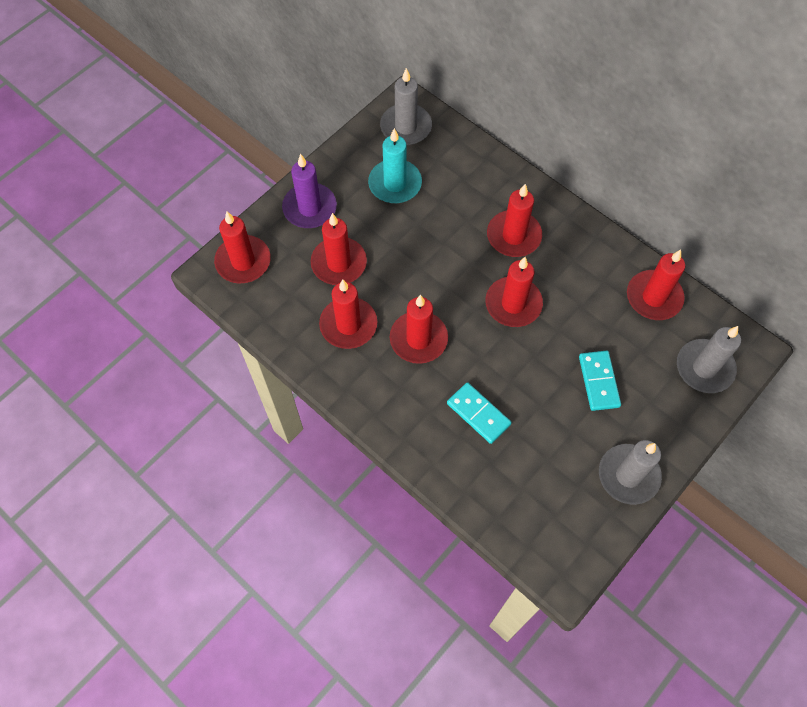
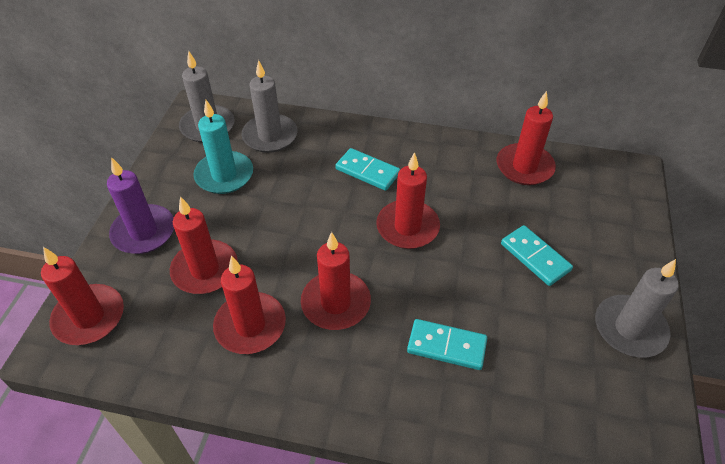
camera: 30 degrees left, 15 degrees down
red candle [487,184,542,257] -> turquoise domino [335,148,400,191]
grey candle [677,326,741,393] -> grey candle moved to [242,60,298,153]

